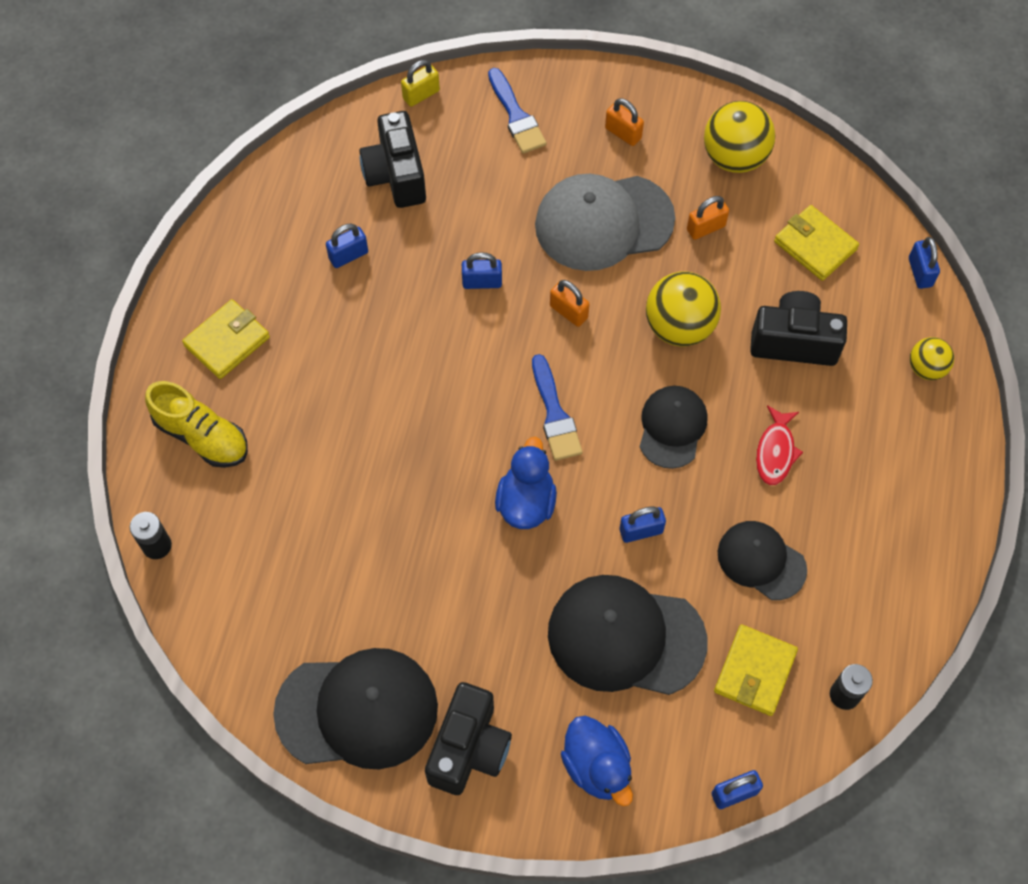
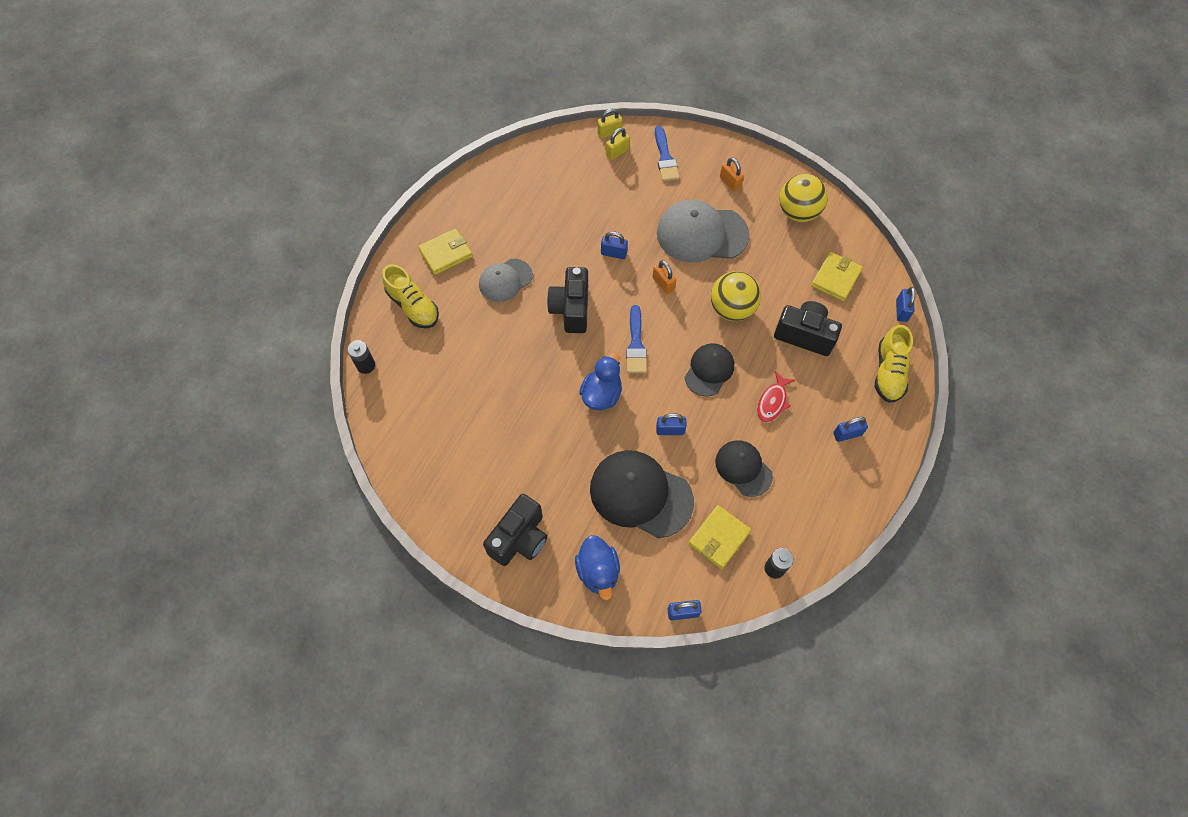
camera: 15 degrees right, 0 degrees up
black cap [273,648,438,769] -> none
blue padlock [326,224,368,268] -> blue padlock moved to [833,417,868,442]
black camera [359,111,426,208] -> black camera moved to [547,267,588,333]
orange padlock [687,196,729,240] -> none
yellow wallet [774,205,859,281] -> yellow wallet turned 60 degrees clockwise [811,252,863,302]
yellow ball [910,337,954,380] -> yellow shoe [875,325,913,403]
none -> grey cap [479,259,533,302]
none -> yellow padlock [606,128,630,160]

